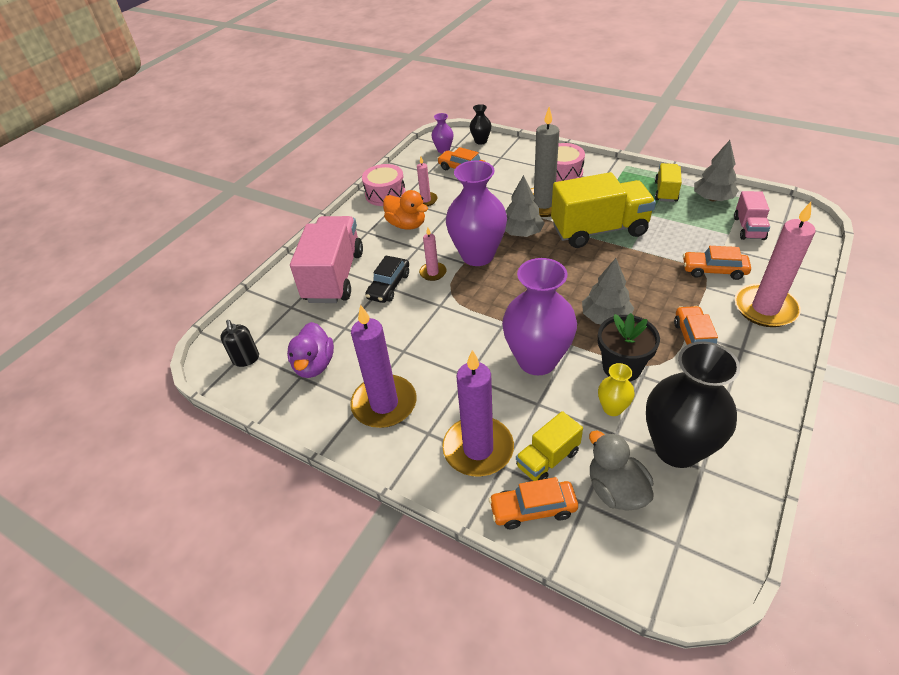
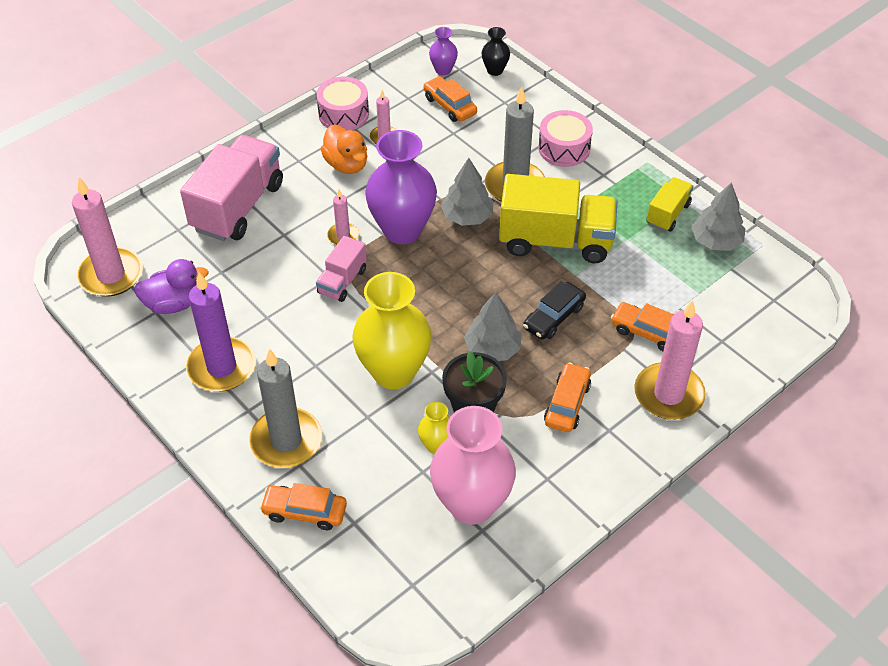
camera: 15 degrees right, 5 degrees up
black soap dispenser [220,320,259,367] -> pink candle [72,177,143,297]
purple duck [287,322,334,378] -> purple duck turned 120 degrees counterclockwise [134,259,209,314]
black car [365,255,409,303] -> black car moved to [523,281,586,340]
purple candle [442,350,514,477] -> grey candle [249,349,322,468]
purple vase [502,258,577,375] -> yellow vase [352,272,432,389]
yellow truck [516,411,583,481] -> none
grey duck [589,430,654,511] -> none
black vase [646,341,740,468] -> pink vase [430,406,516,525]
pink truck [734,191,770,240] -> pink truck moved to [316,236,367,302]

